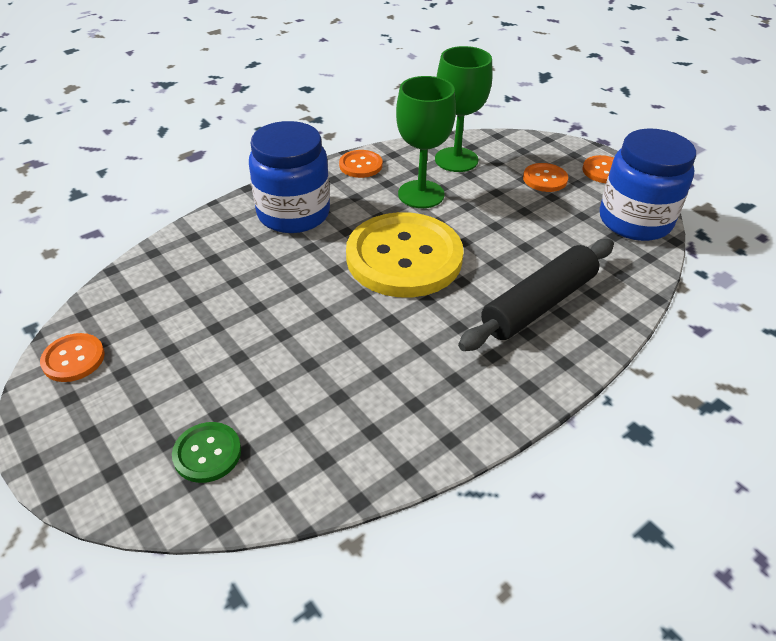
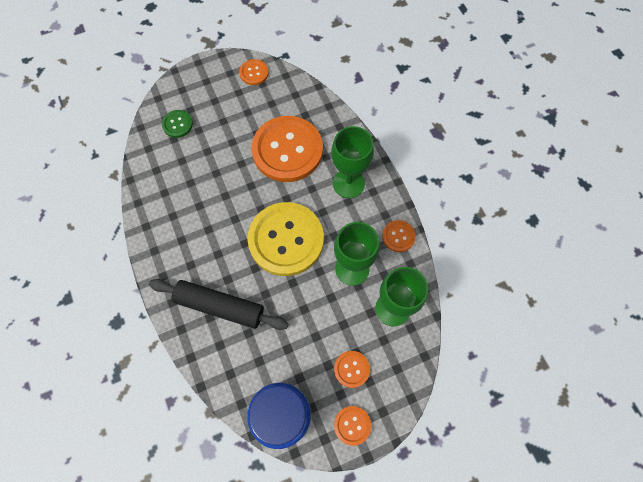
camera: 105 degrees right, 25 degrees up
blue jar [249,121,330,233] -> green goblet [331,126,374,198]
black rolling pin [458,239,614,351] -> black rolling pin turned 45 degrees counterclockwise [149,279,289,330]
none -> orange button [251,116,323,182]

